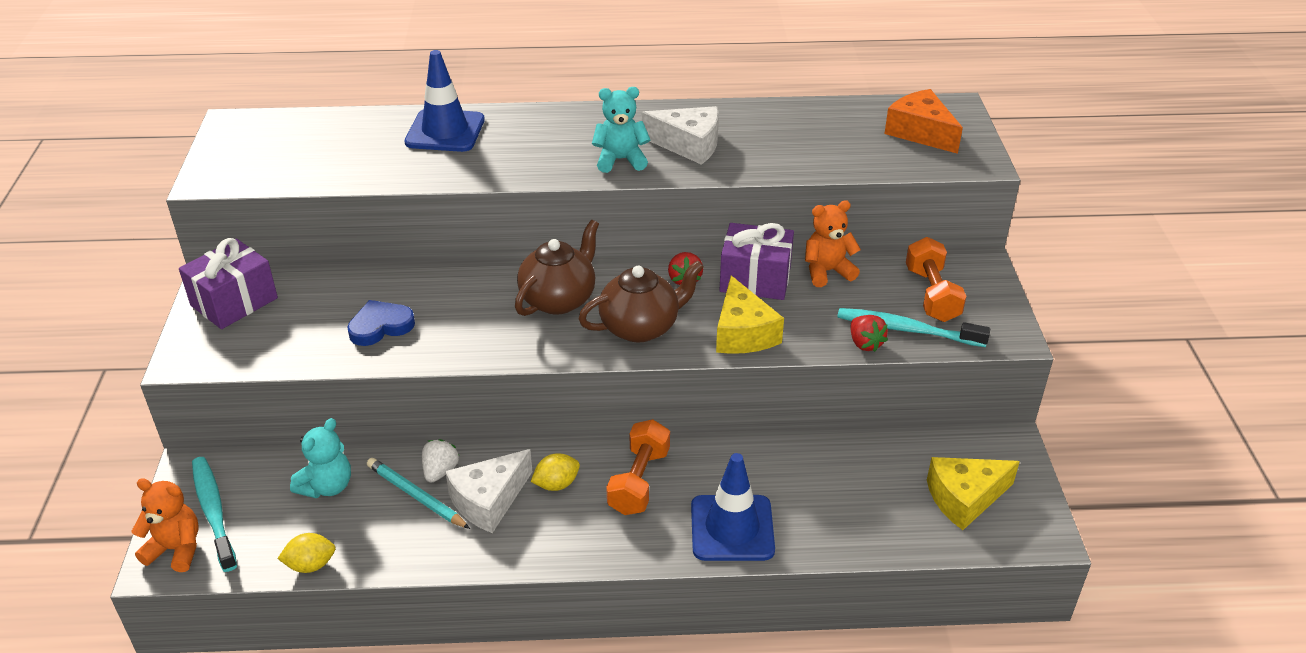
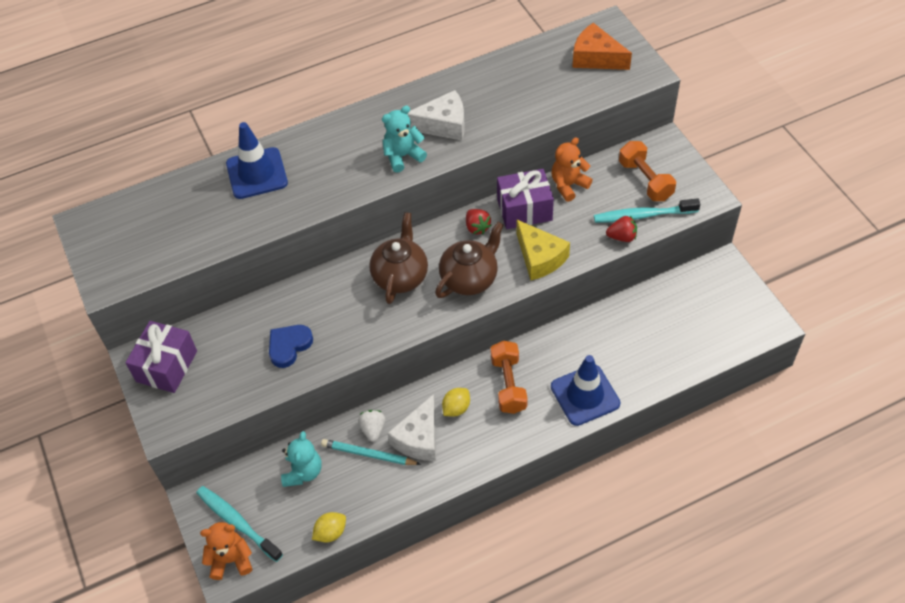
camera: 20 degrees left, 15 degrees up
red strawberry [851,315,888,352] -> red strawberry turned 45 degrees counterclockwise [606,216,637,242]
yellow cheese [927,457,1020,530] -> none

